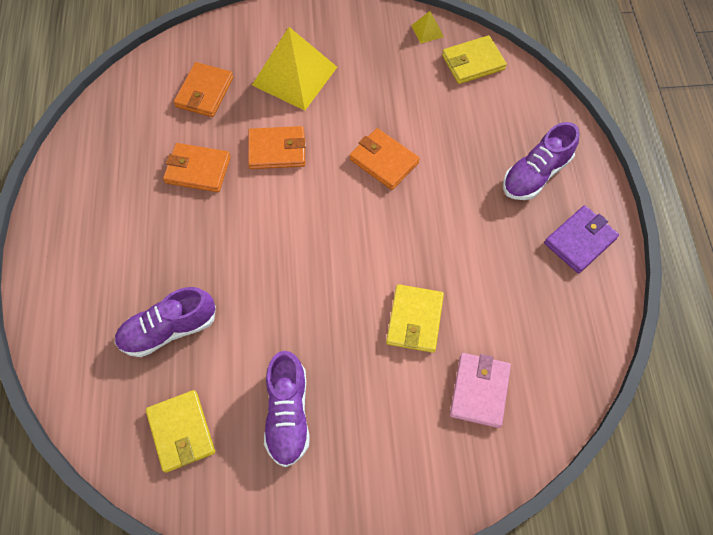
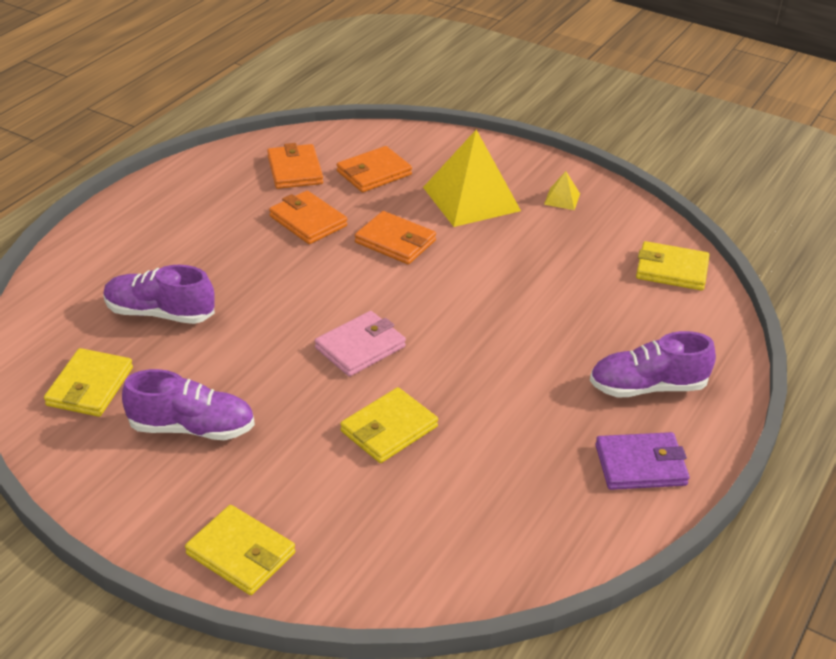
camera: 35 degrees right, 25 degrees down
purple shoe [264,351,310,467] -> purple shoe turned 120 degrees counterclockwise [122,369,255,440]
orange wallet [350,128,420,190] -> orange wallet moved to [267,143,323,189]
yellow pyramid [411,11,444,43] -> yellow pyramid moved to [544,171,580,210]
pink wallet [450,353,511,428] -> pink wallet moved to [315,311,406,377]
none -> yellow wallet [185,505,295,595]

